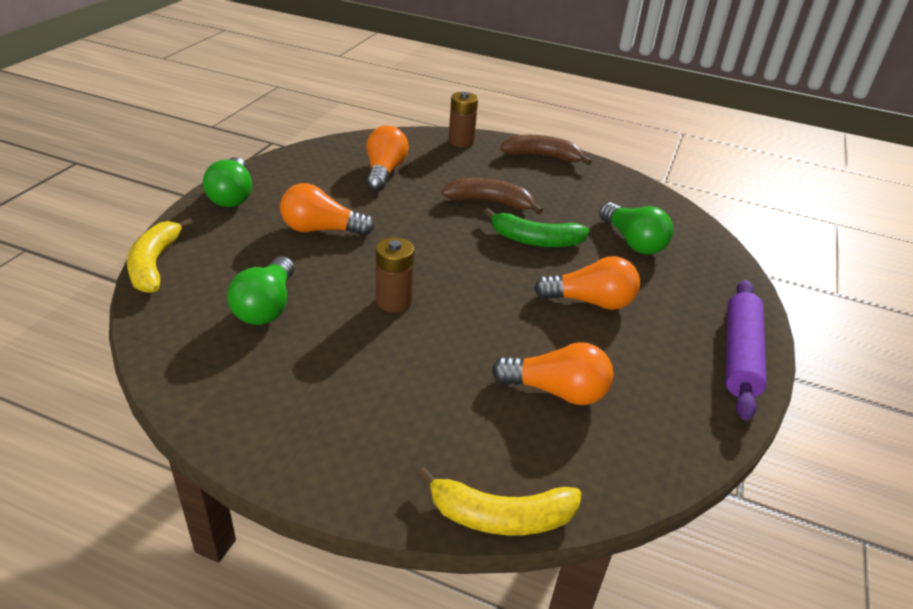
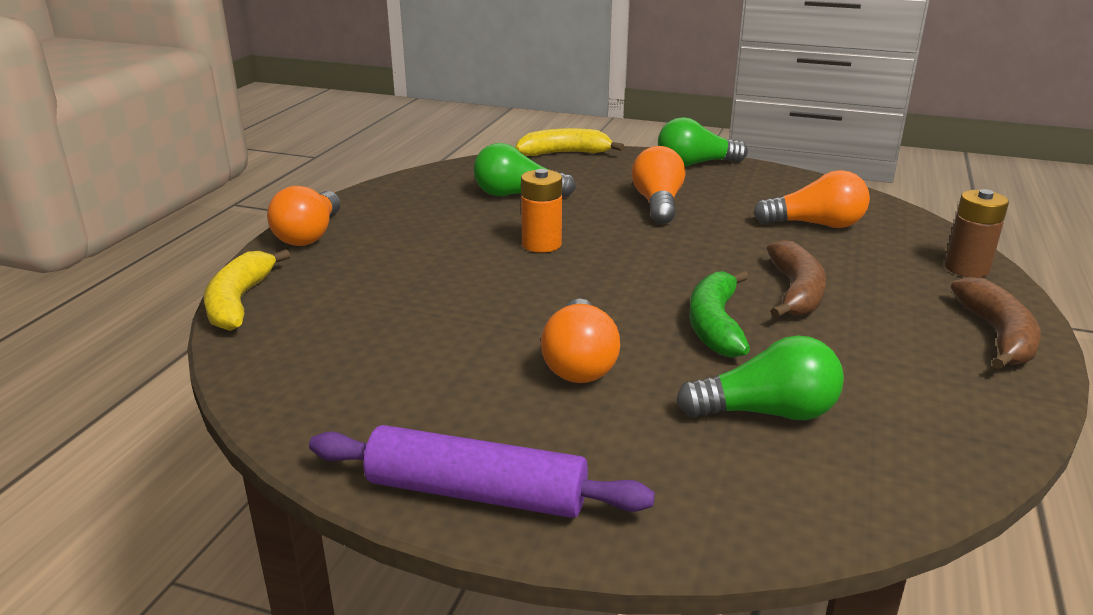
camera: 90 degrees right, 10 degrees down
brown battery [376,237,414,313] -> orange battery [521,169,562,253]
orange light bulb [491,342,613,405] -> orange light bulb moved to [267,186,341,246]
green light bulb [599,203,673,254] -> green light bulb turned 150 degrees counterclockwise [676,335,844,420]

